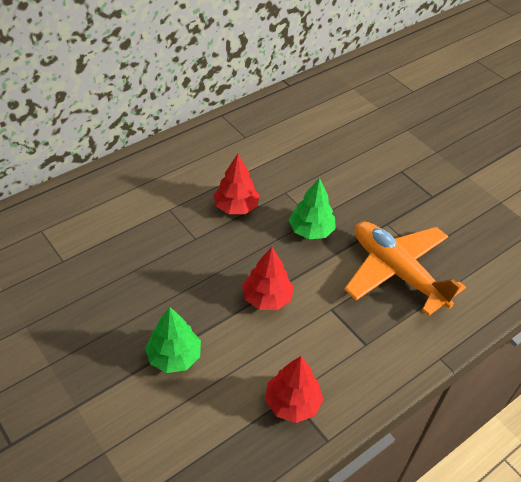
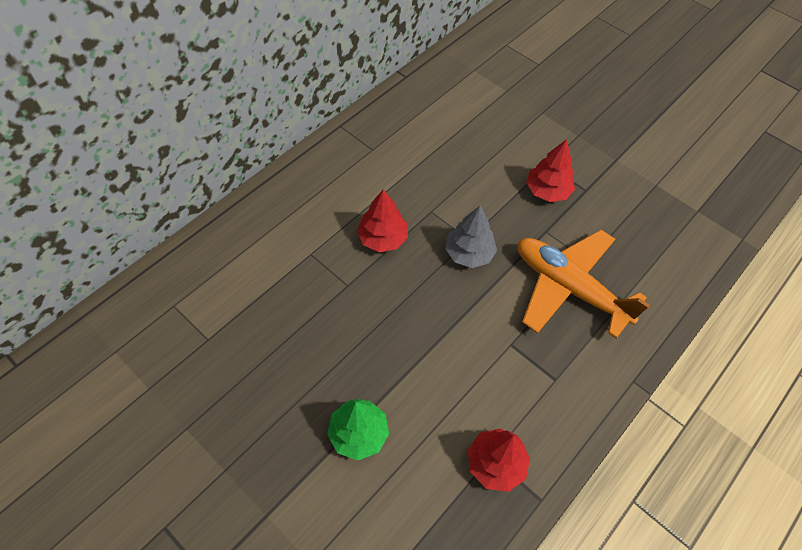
camera: 10 degrees left, 10 degrees up
red tree [242,247,294,310] -> red tree moved to [526,139,575,202]
green tree [289,178,336,239] -> grey tree [445,206,497,268]

